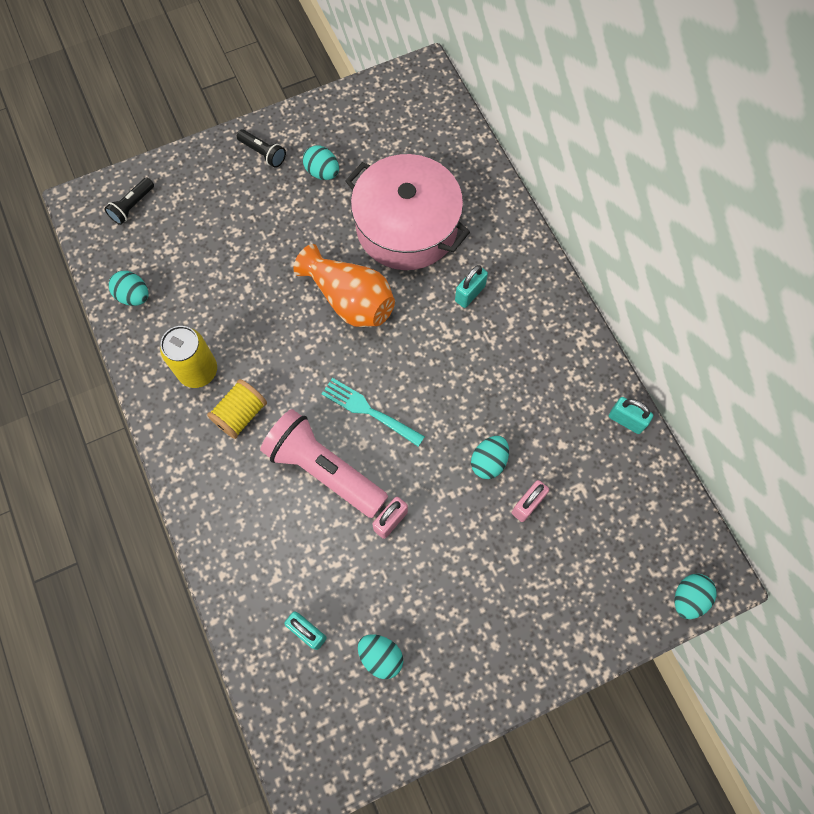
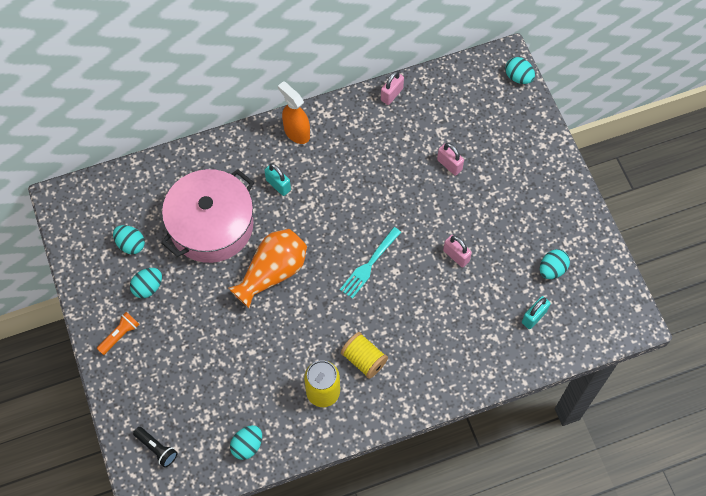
camera: 85 degrees left, 5 degrees down
black flashlight [237,130,286,168] -> orange flashlight [97,312,140,355]
pink flashlight [260,409,388,518] -> none
turquoise egg [471,436,509,479] -> turquoise egg moved to [113,225,145,254]
turquoise padlock [609,397,653,434] -> pink padlock [381,71,404,105]
none -> orange spray bottle [278,81,310,144]

